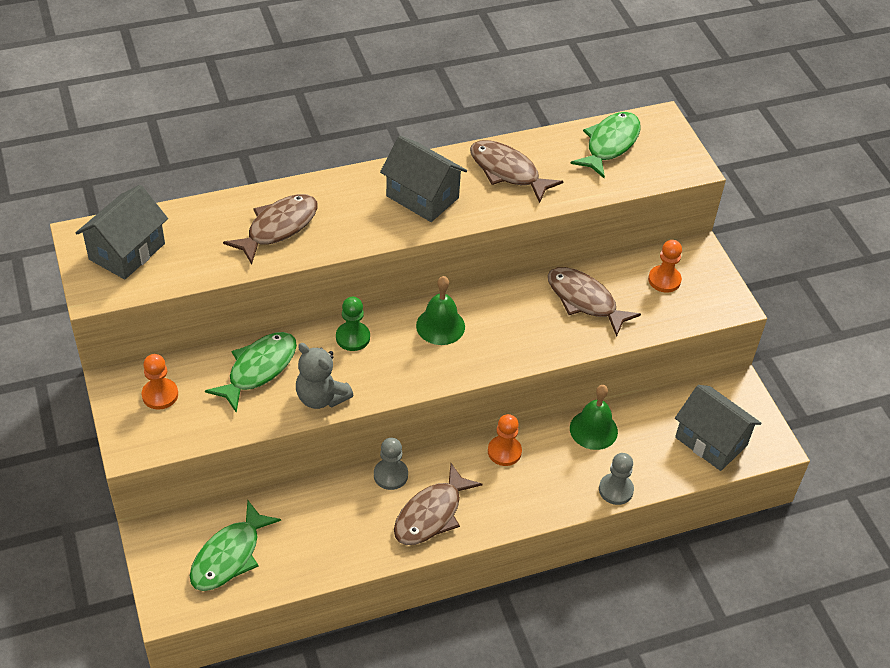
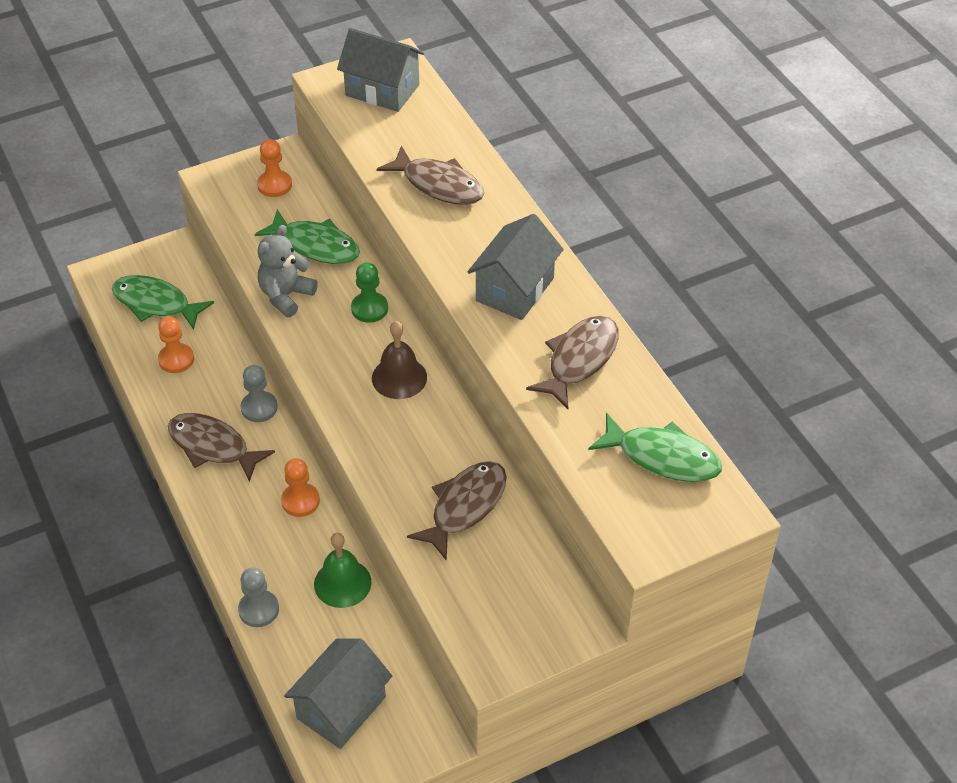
camera: 85 degrees right, 0 degrees up
green bell [416,276,465,345] -> brown bell [372,321,427,399]
orange pawn [648,240,682,293] -> orange pawn moved to [158,316,194,373]

